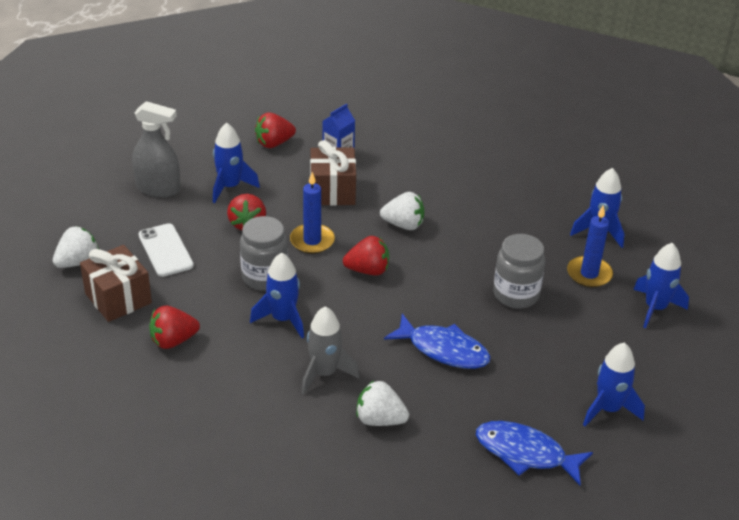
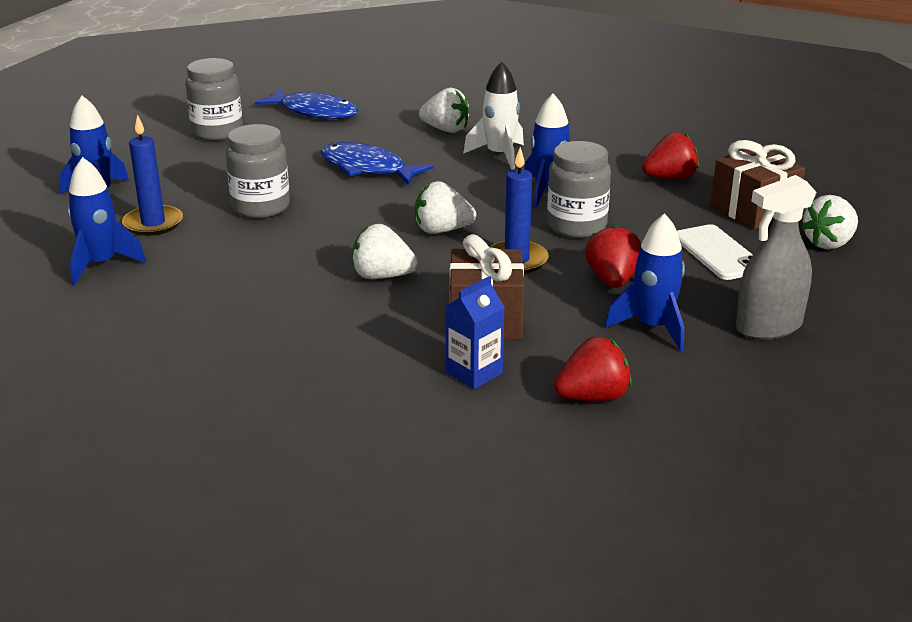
camera: 175 degrees left, 10 degrees down
grey spray bottle [132,101,181,197] -> grey spray bottle turned 45 degrees counterclockwise [736,175,817,340]
grey rocket [301,306,359,394] -> white rocket [463,61,524,170]
red strawberry [343,236,389,275] -> white strawberry [415,181,476,234]
blue rocket [583,342,645,426] -> grey jar [185,58,243,141]

